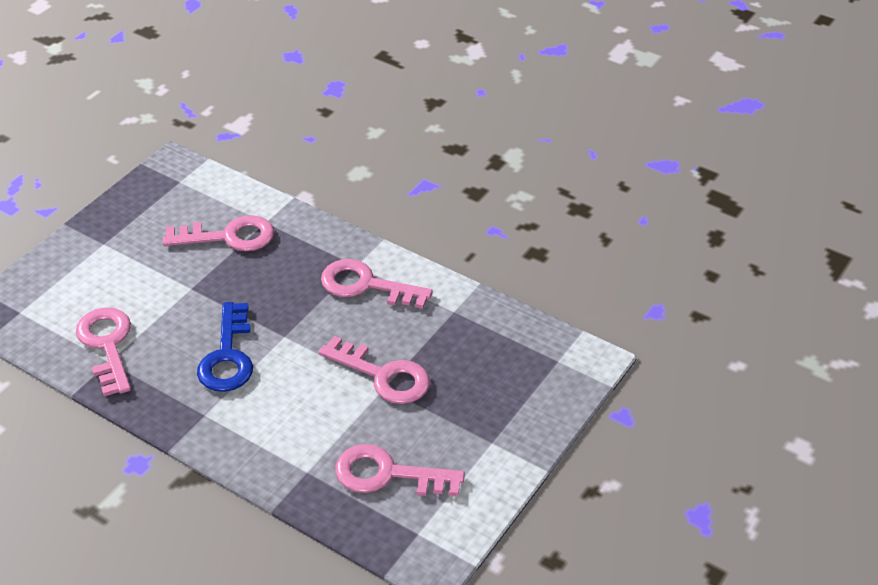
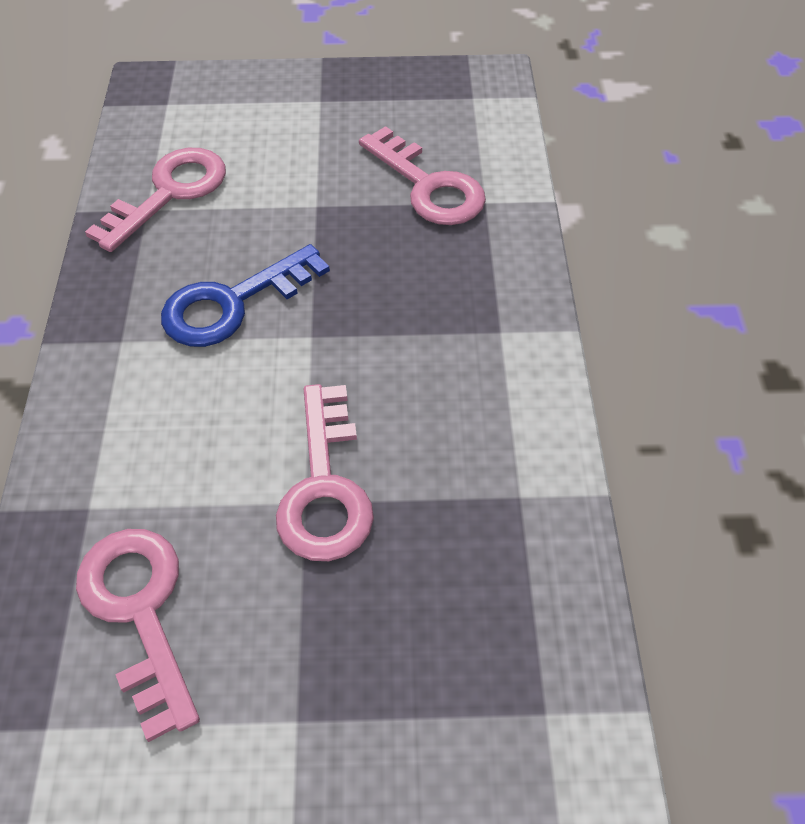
camera: 55 degrees right, 10 degrees up
pink key [321,259,433,309] -> none

